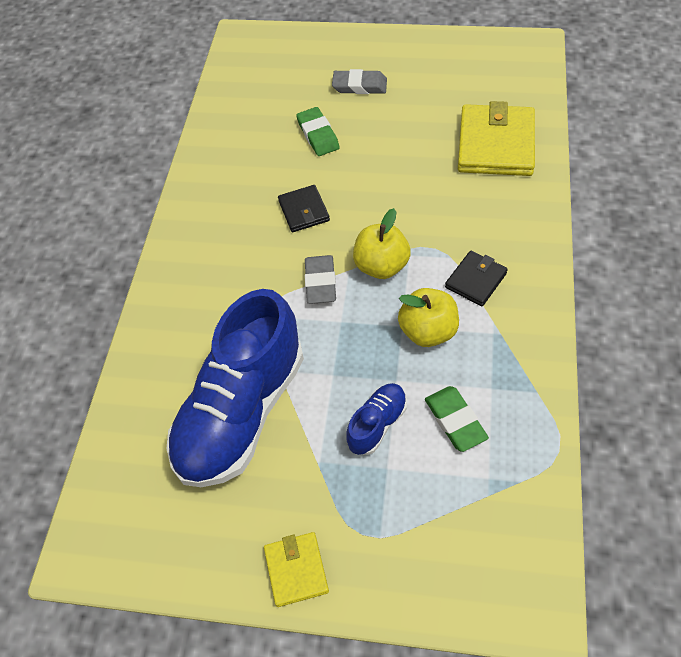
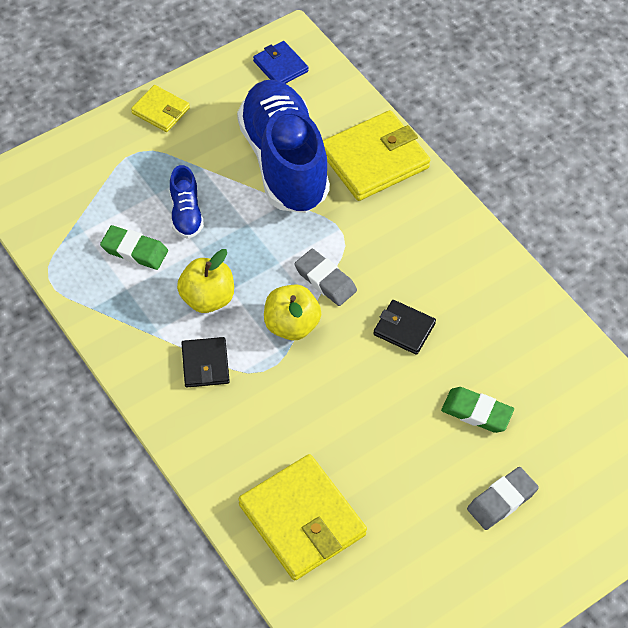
camera: 130 degrees right, 0 degrees up
none -> blue wallet [253,41,309,84]
none -> yellow wallet [323,110,430,201]

